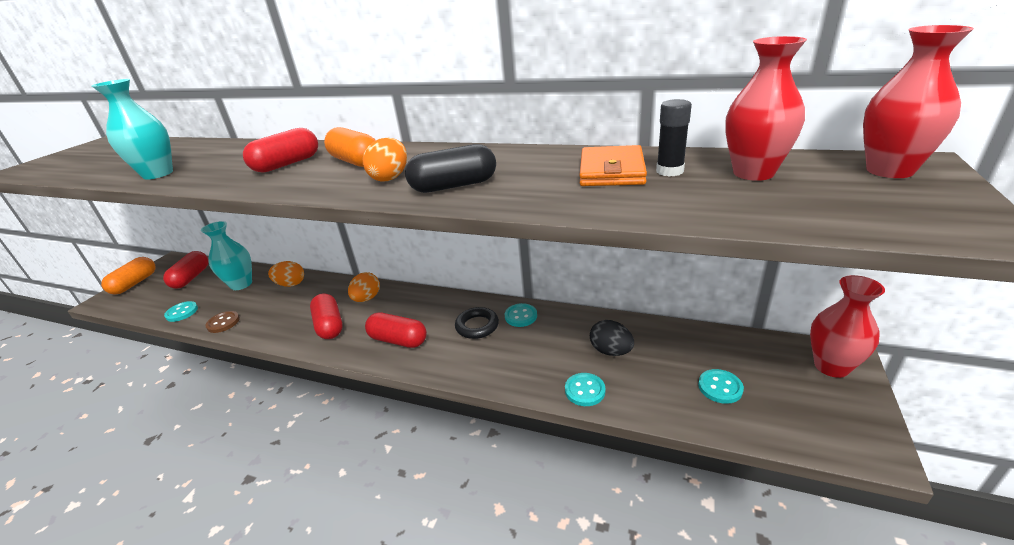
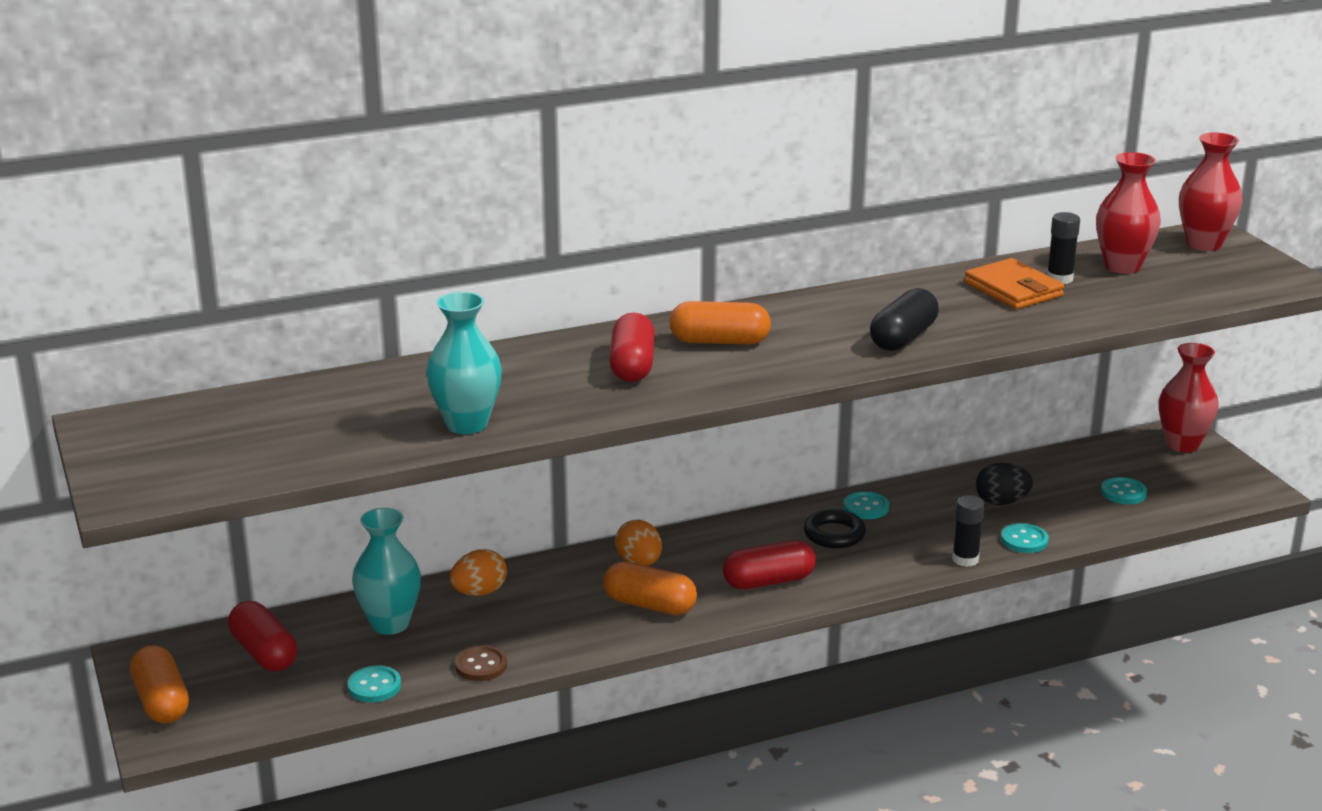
camera: 45 degrees left, 5 degrees down
red capsule [310,293,343,339] -> orange capsule [603,561,697,615]
orange egg [363,138,407,181] -> none
none -> black glue stick [952,495,984,567]

